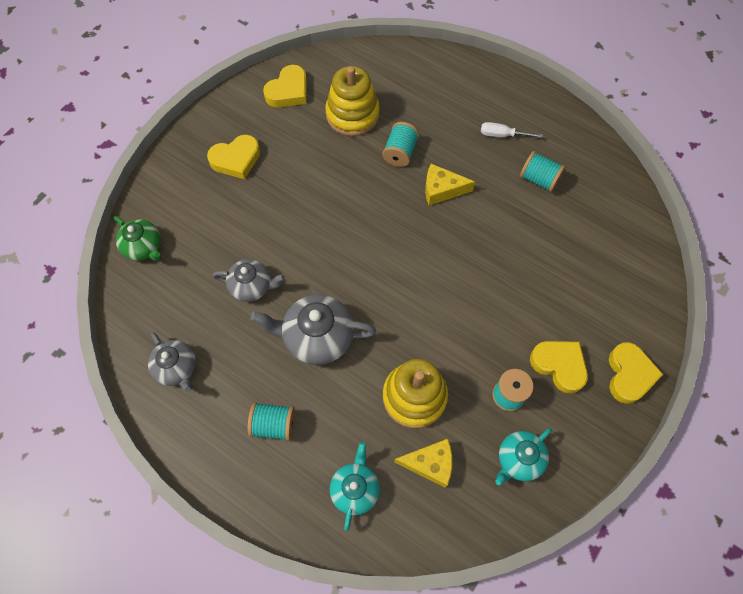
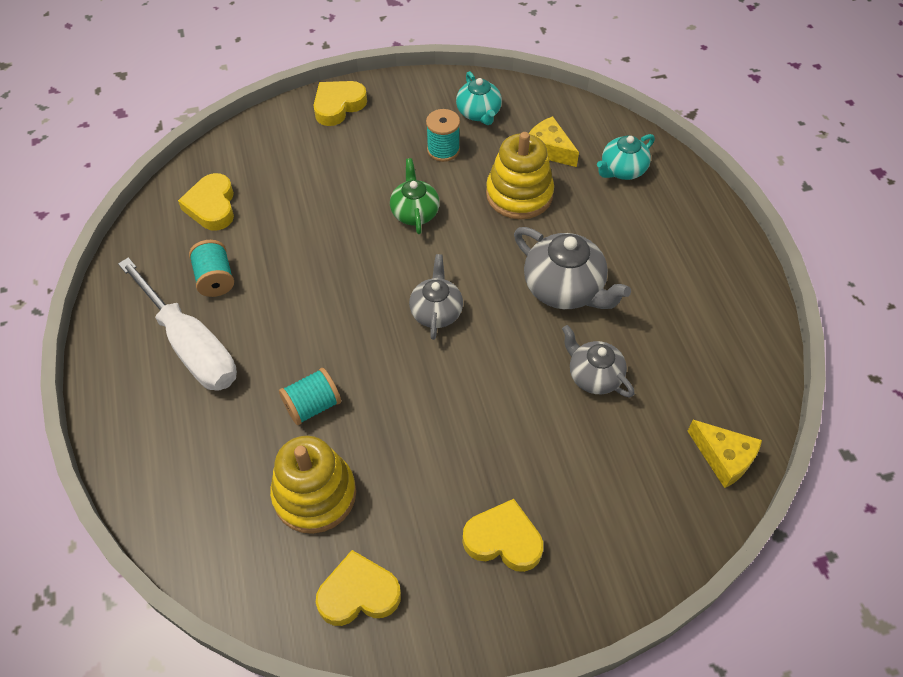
camera: 140 degrees left, 10 degrees down
green teapot [114,216,161,261] -> green teapot moved to [390,158,440,234]
grey teapot [148,332,196,392] -> grey teapot moved to [409,254,463,340]
turquoise spool [248,403,295,441] -> none
yellow cheese [425,164,475,205] -> yellow cheese moved to [688,420,762,488]
white screwdriver [481,122,543,138] -> white screwdriver [118,258,237,391], size x2.28
turquoise teapot [495,428,552,485] -> turquoise teapot turned 75 degrees clockwise [456,71,502,125]
yellow heart [530,341,588,394] -> yellow heart moved to [178,173,234,231]

